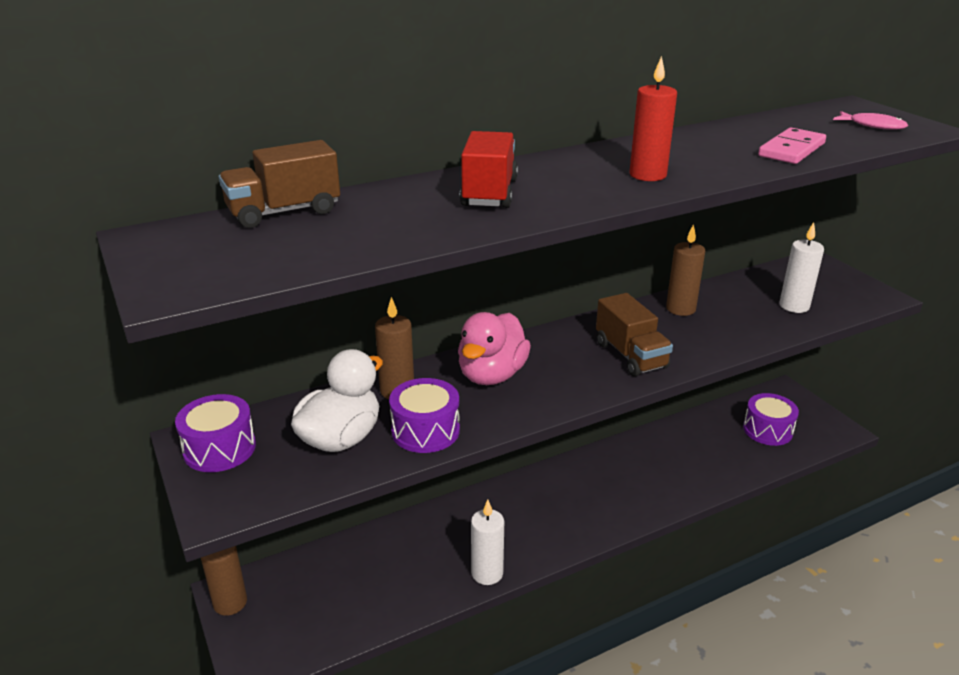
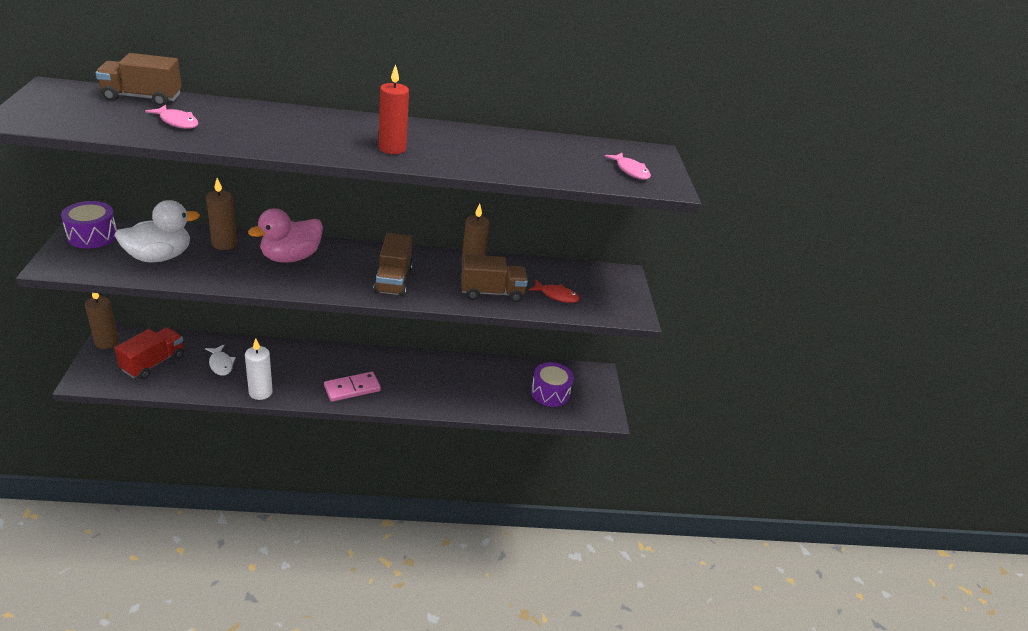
camera: 20 degrees right, 5 degrees up
purple drum [389,378,460,453] -> none
red truck [460,131,518,208] -> red truck moved to [114,327,184,379]
pink domino [758,128,826,164] -> pink domino moved to [324,372,381,402]
white candle [779,222,824,313] -> red fish [528,280,579,303]
none -> pink fish [145,104,198,129]
none -> white fish [205,345,236,376]
none -> brown truck [461,254,528,302]

